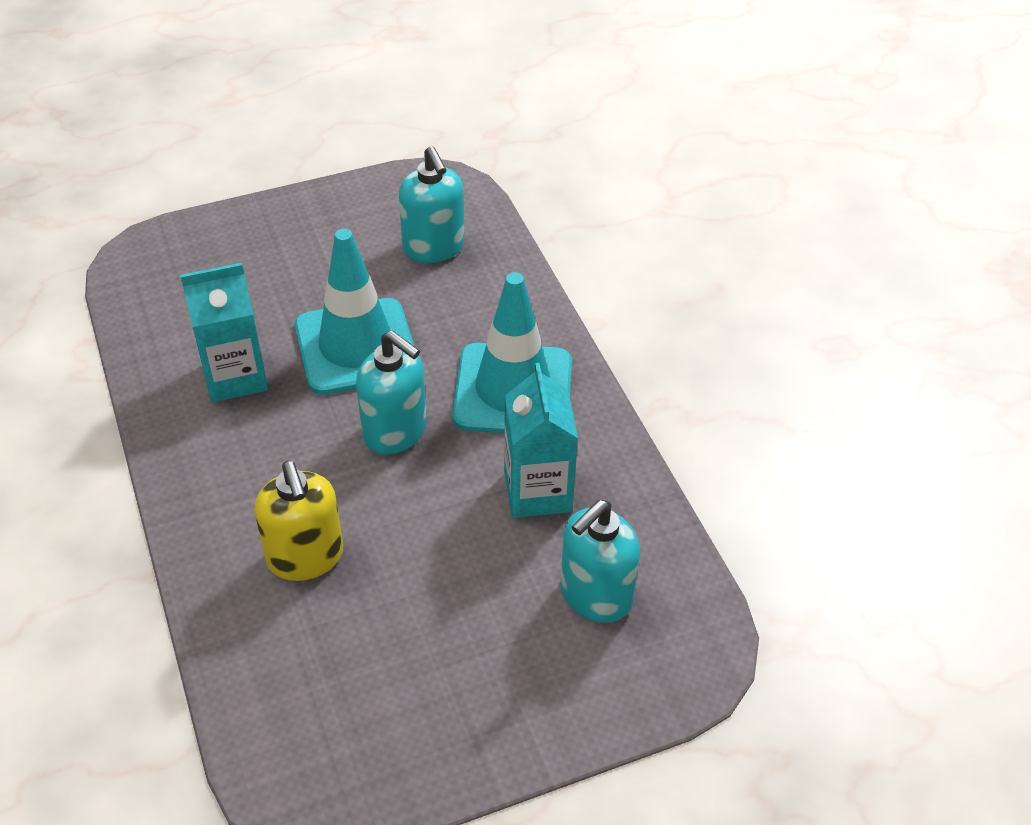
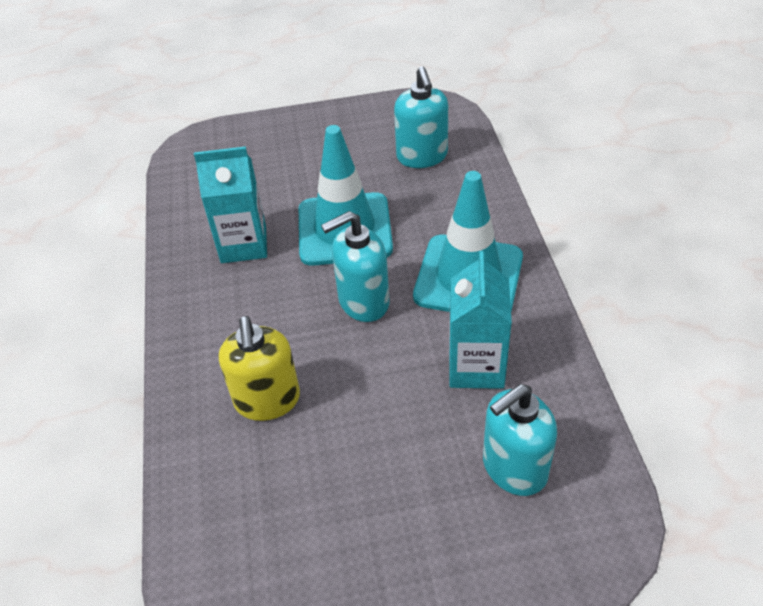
camera: 15 degrees right, 0 degrees up
turquoise soap dispenser [356,331,427,455] -> turquoise soap dispenser turned 105 degrees clockwise [321,211,389,322]

